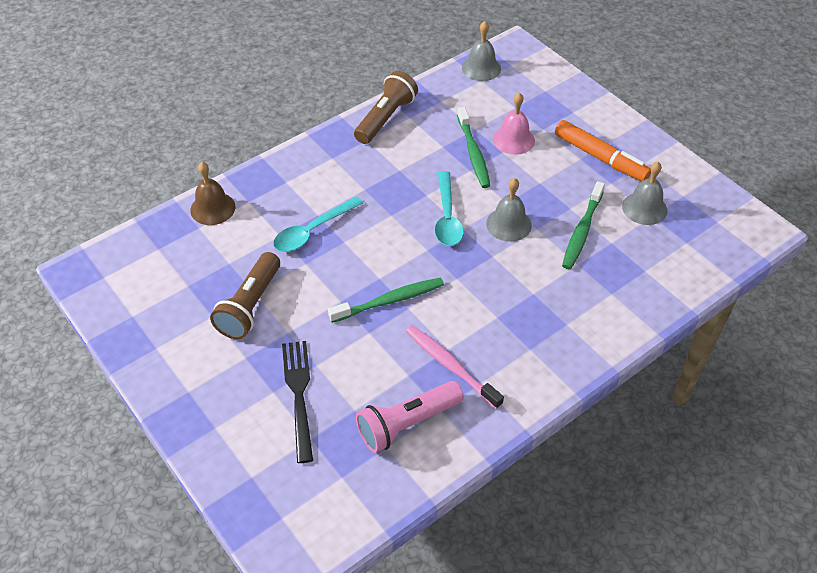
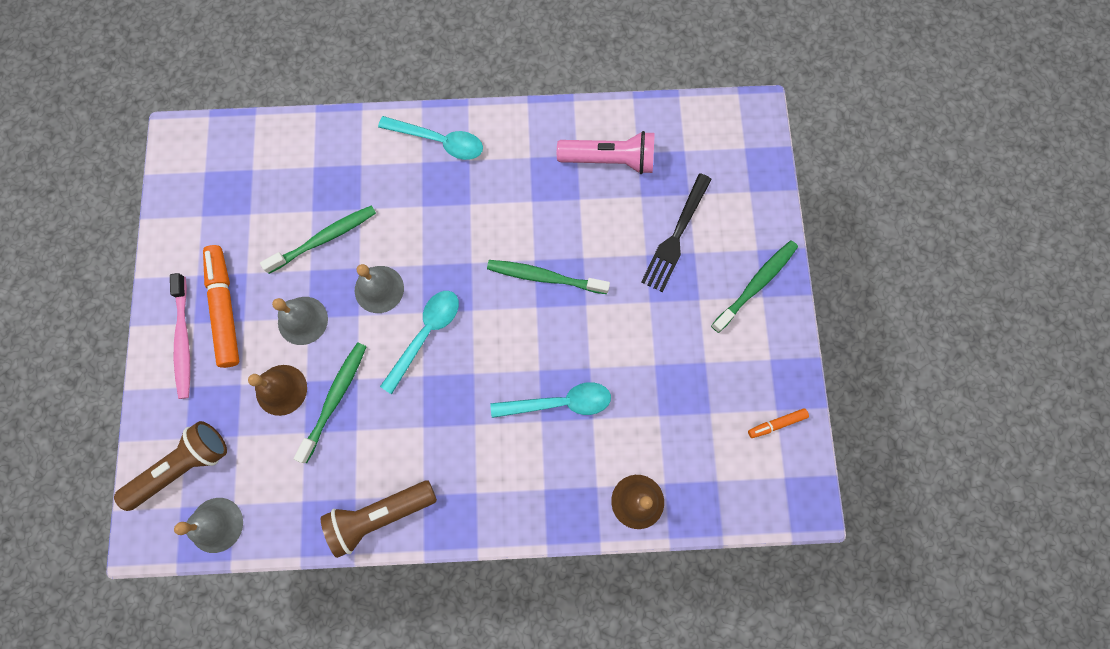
camera: 145 degrees left, 25 degrees up
brown flashlight [210,252,280,339] -> brown flashlight moved to [114,421,227,511]
pink toothbrush [406,325,504,409] -> pink toothbrush moved to [170,273,190,399]
pink bell [493,92,535,155] -> brown bell [248,365,307,416]
grey bell [622,162,667,225] -> grey bell moved to [272,297,328,345]
none -> turquoise spoon [378,116,483,160]
none -> green toothbrush [711,240,798,333]
none -> orange marker [748,408,809,438]

